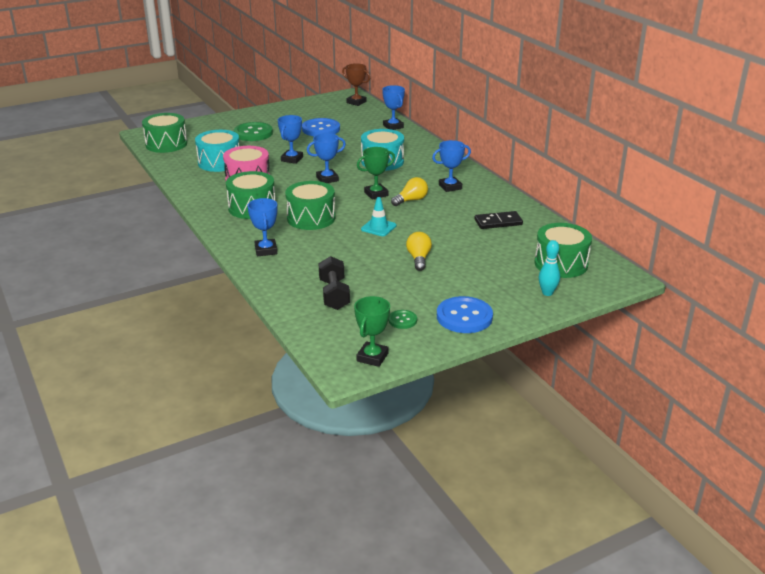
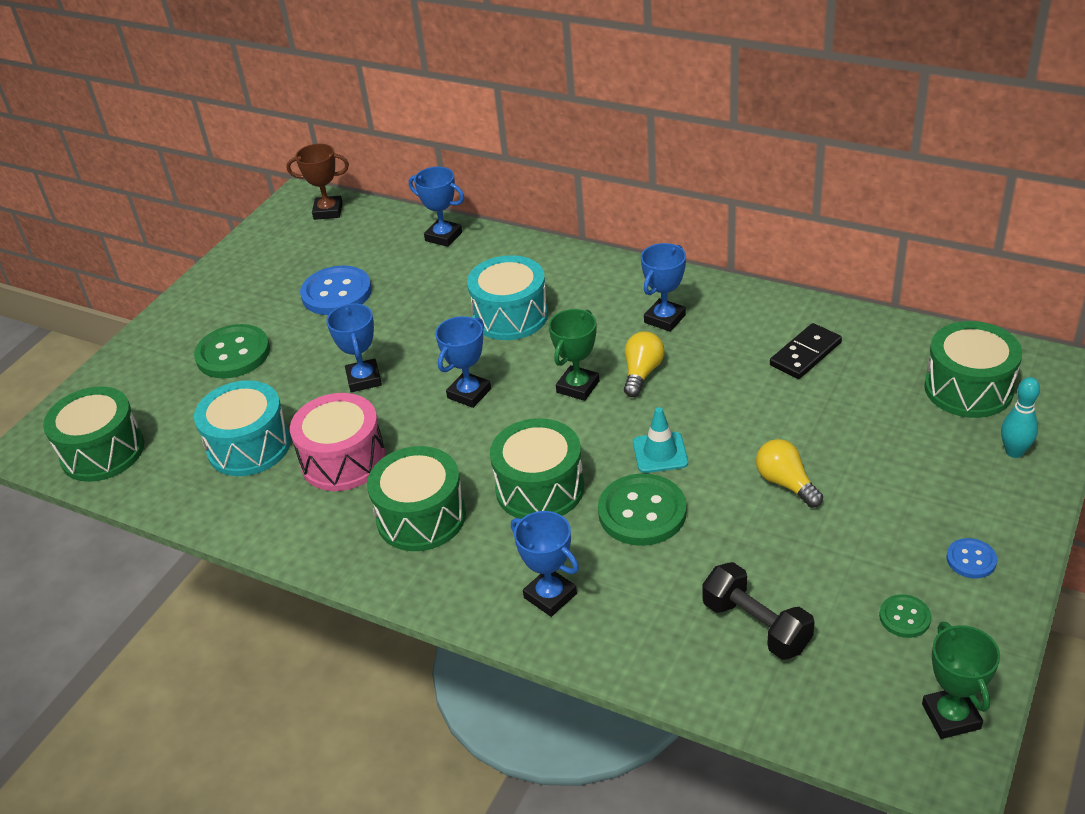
camera: 30 degrees left, 10 degrees up
blue button [437,296,493,333] -> blue button [946,538,997,578], size x0.51
none -> green button [598,473,687,546]

